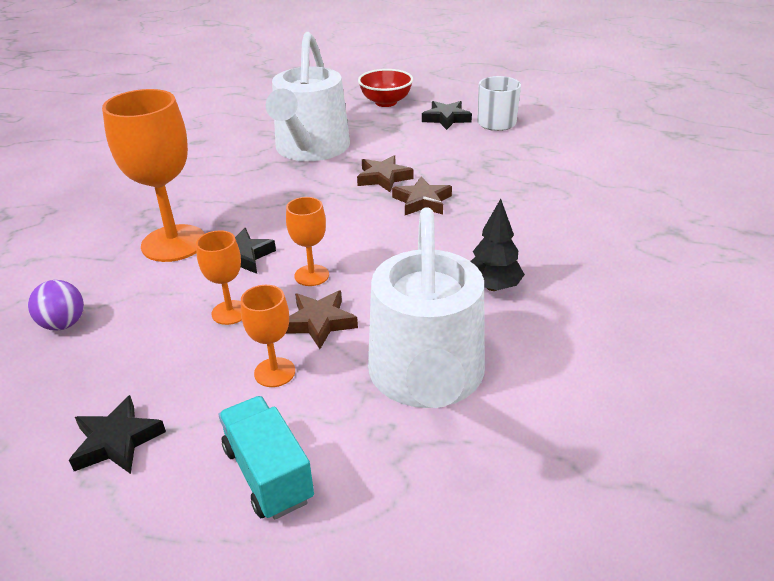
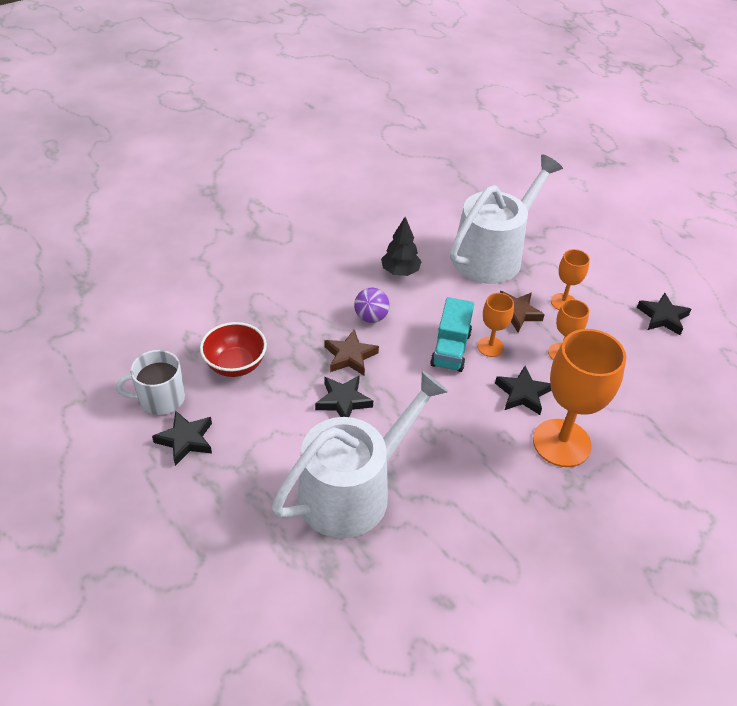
camera: 140 degrees left, 10 degrees up
purple ball [28,280,84,331] -> purple ball moved to [354,288,389,323]
turquoise truck [219,396,314,520] -> turquoise truck moved to [430,297,474,372]
brown star [357,155,414,192] -> black star [315,375,373,417]
red bowl [358,69,413,107] -> red bowl moved to [200,322,267,377]

